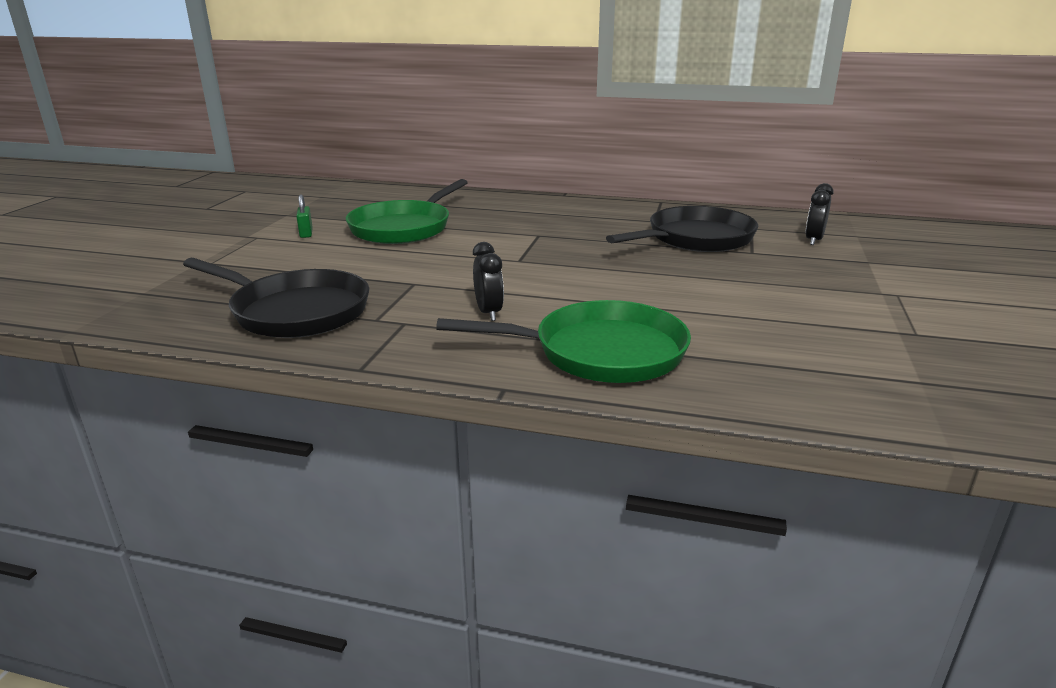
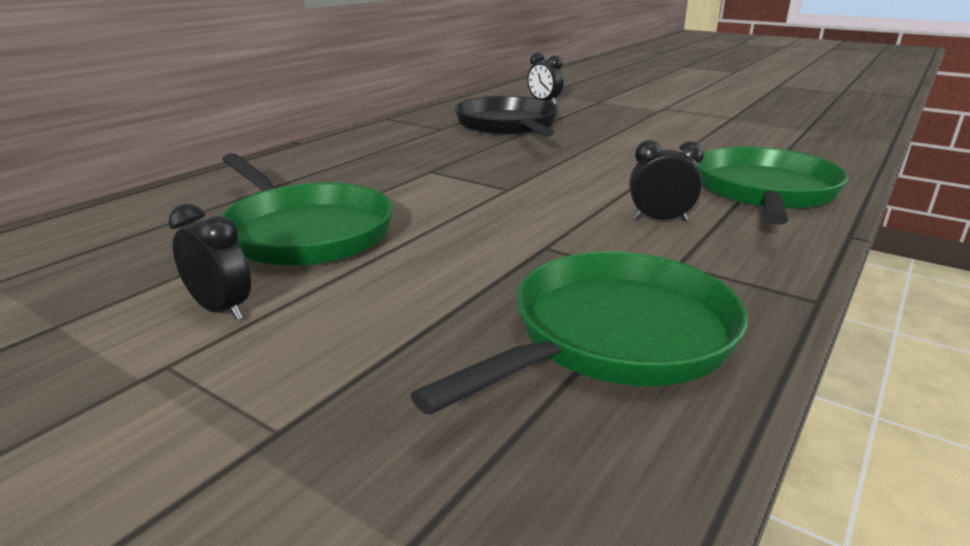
camera: 70 degrees left, 0 degrees up
black pan [183,258,369,338] -> green pan [411,251,748,415]
green padlock [296,194,313,238] -> black clock [168,204,251,320]

